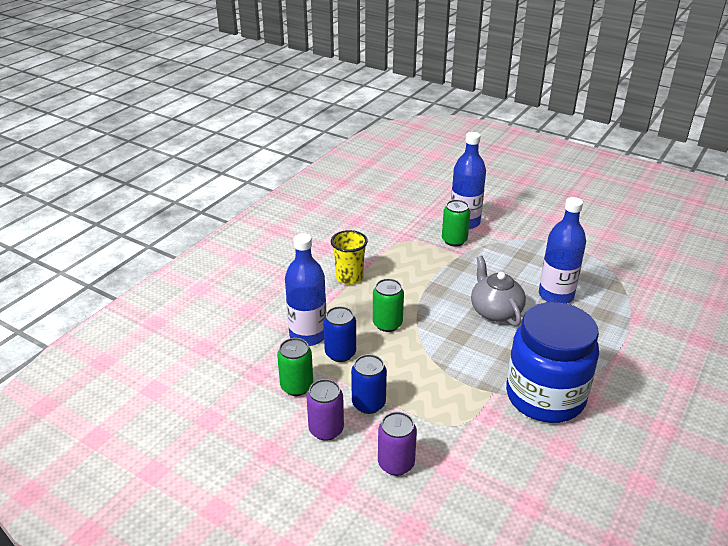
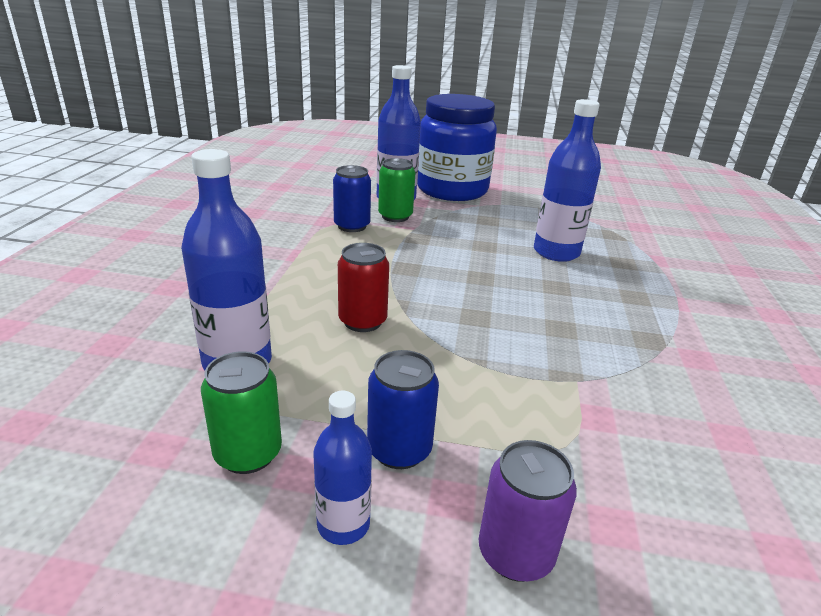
camera: 25 degrees left, 5 degrees down
purple can [306,379,344,441] -> blue bottle [313,391,372,545]
blue can [323,306,356,362] -> blue can moved to [333,165,371,232]
yellow cup [331,230,368,285] -> none
green can [373,278,404,332] -> red can [338,243,389,332]
grey teapot [471,255,526,326] -> none
blue jar [506,302,599,423] -> blue jar moved to [417,94,497,201]

